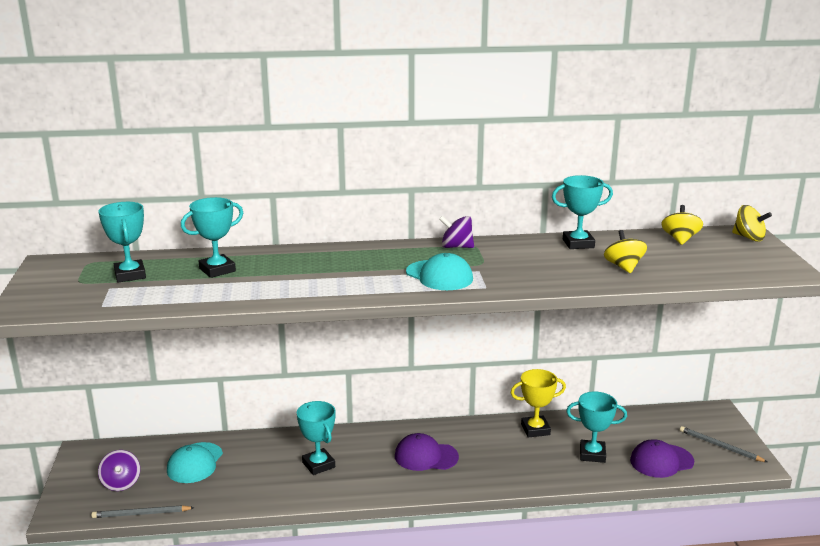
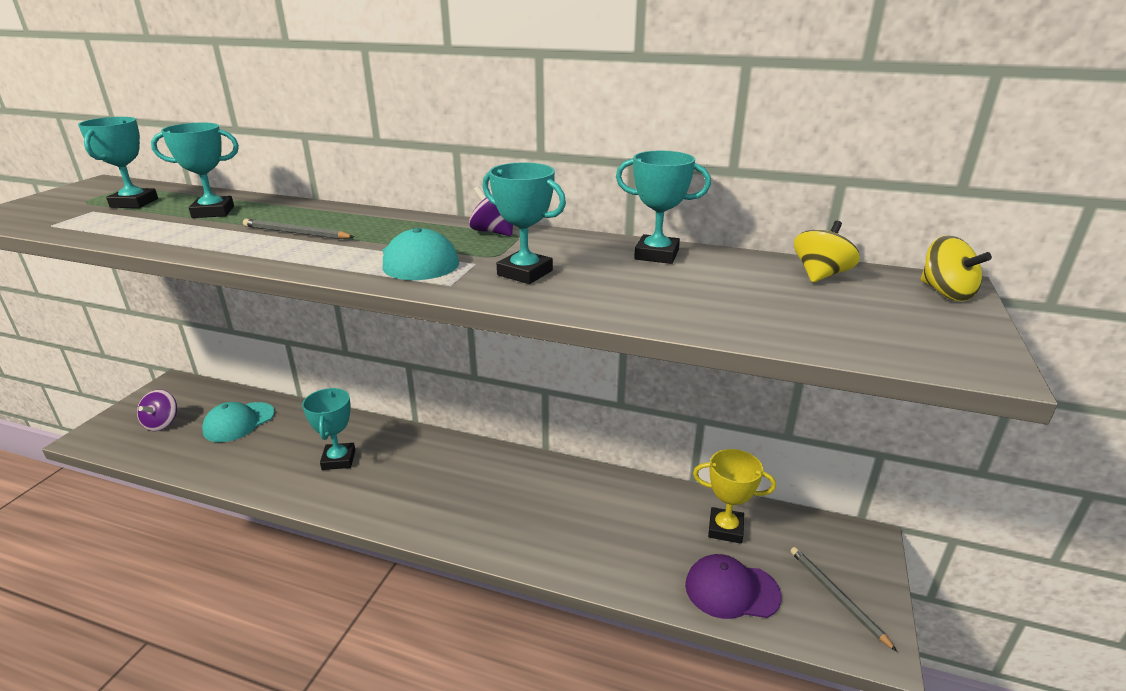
camera: 25 degrees right, 5 degrees up
grey pencil [91,505,195,518] -> grey pencil moved to [243,219,354,239]
purple cap [395,433,459,471] -> none
yellow trophy [510,369,566,437] -> yellow trophy moved to [693,449,776,544]
turquoise trophy [566,392,627,463] -> turquoise trophy moved to [482,162,566,284]
yellow spinning top [604,230,647,273] -> none

